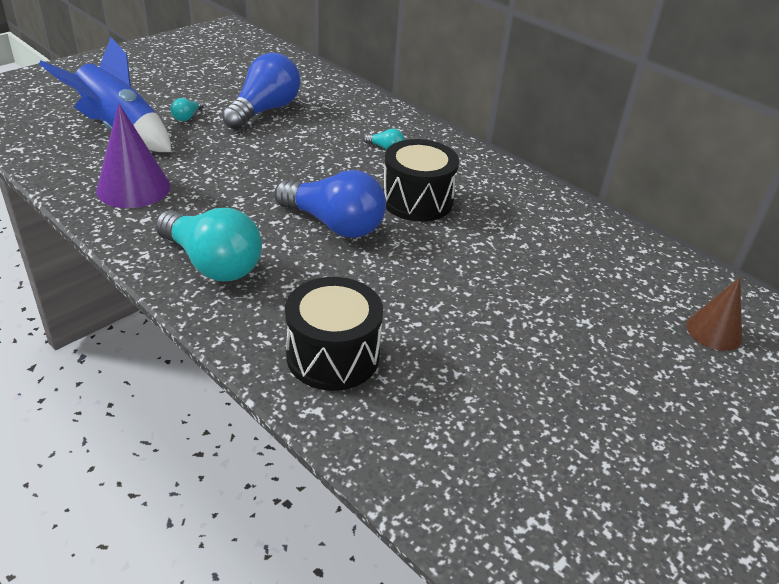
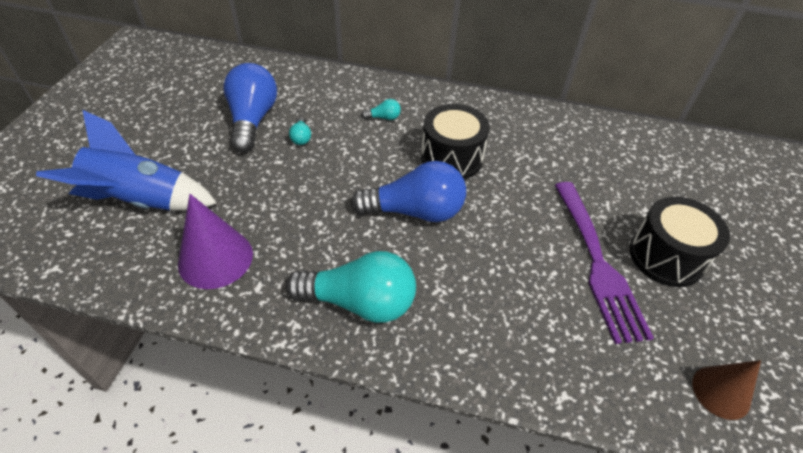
camera: 30 degrees left, 10 degrees up
turquoise light bulb [171,98,204,121] -> turquoise light bulb moved to [289,117,311,145]
black drum [285,277,383,391] -> black drum moved to [629,197,730,287]
brown cone [686,277,742,351] -> brown cone moved to [692,360,761,420]
none -> purple fork [555,182,654,344]

